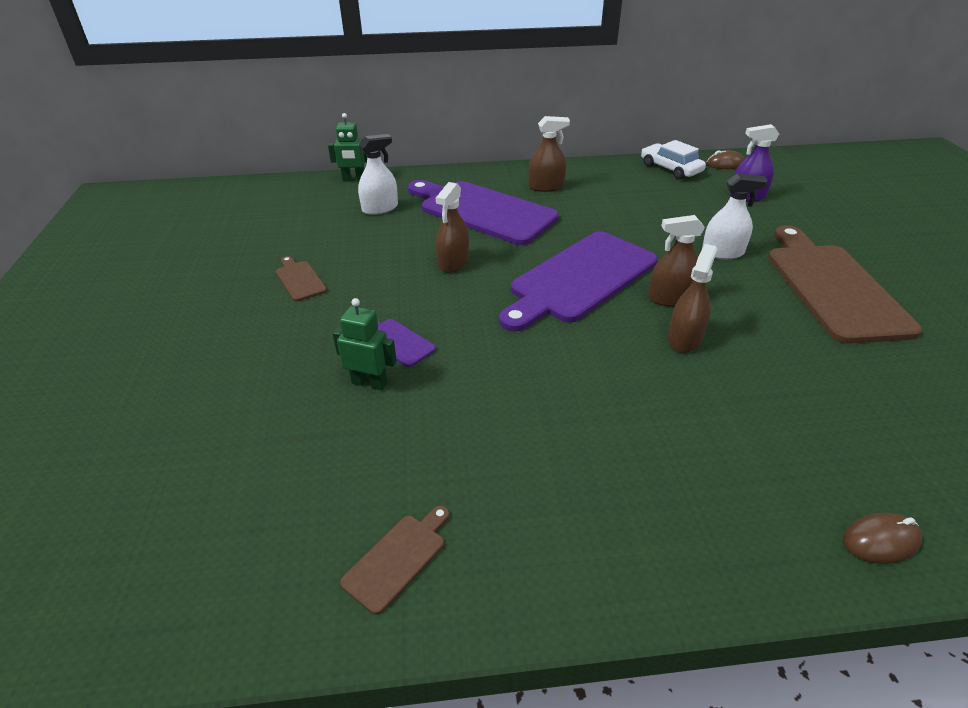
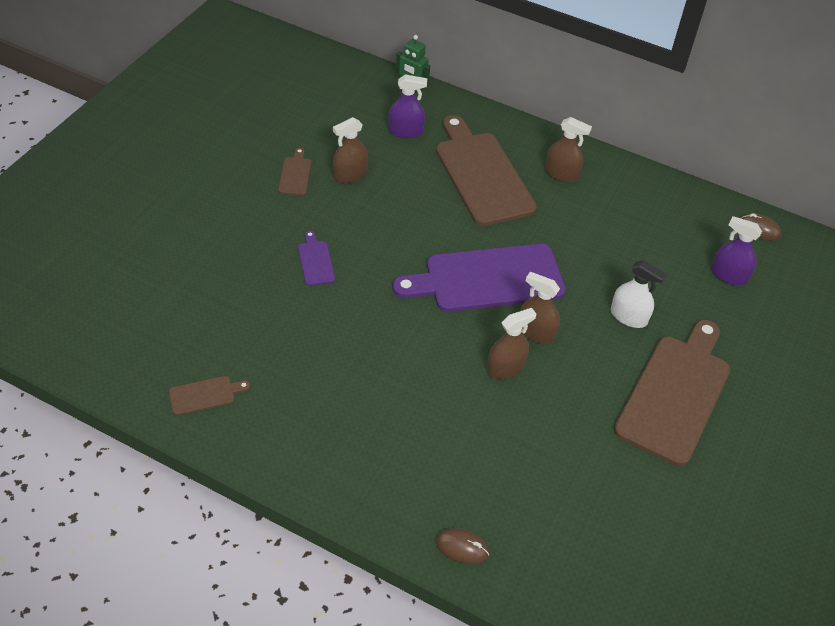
camera: 30 degrees right, 10 degrees up
green robot [333,298,397,390] -> none
white spray bottle [358,134,398,215] -> purple spray bottle [388,74,427,138]
purple cutting board [408,180,559,245] -> brown cutting board [436,115,537,226]
brown spray bottle [436,182,469,273] -> brown spray bottle moved to [333,117,368,183]
white car [641,140,706,179] -> none

